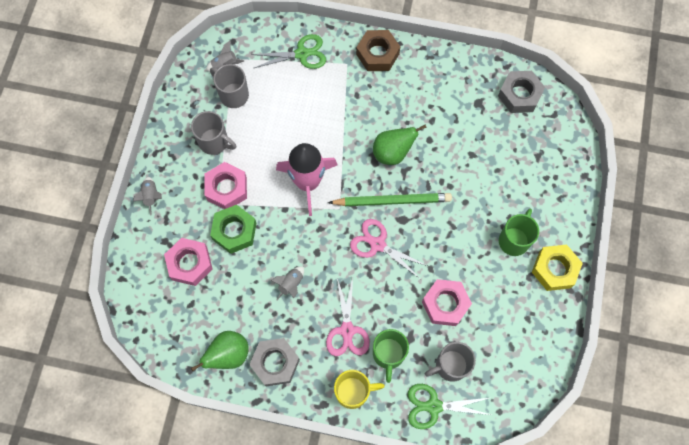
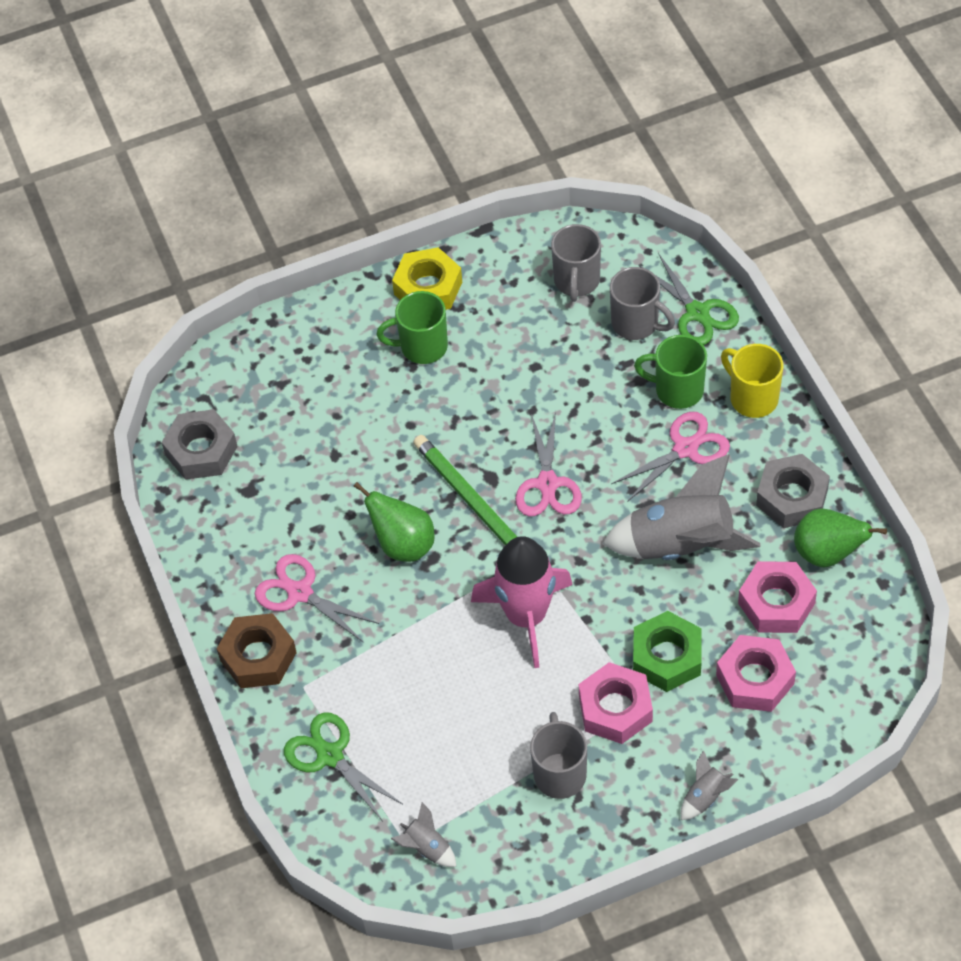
camera: 120 degrees left, 15 degrees down
grey mug [210,64,249,108] -> grey mug moved to [551,224,601,302]
grey rocket [271,266,304,300] -> grey rocket [602,454,760,560], size x2.29
green mug [373,329,409,383] -> green mug turned 135 degrees counterclockwise [634,335,707,409]
pink nut [422,279,472,326] -> pink nut moved to [738,562,817,633]
none -> pink scissors [255,554,379,643]

